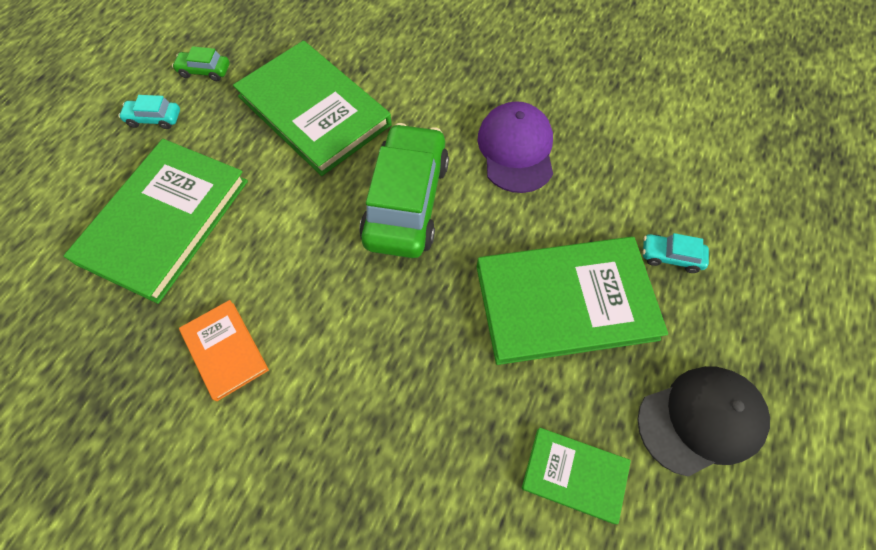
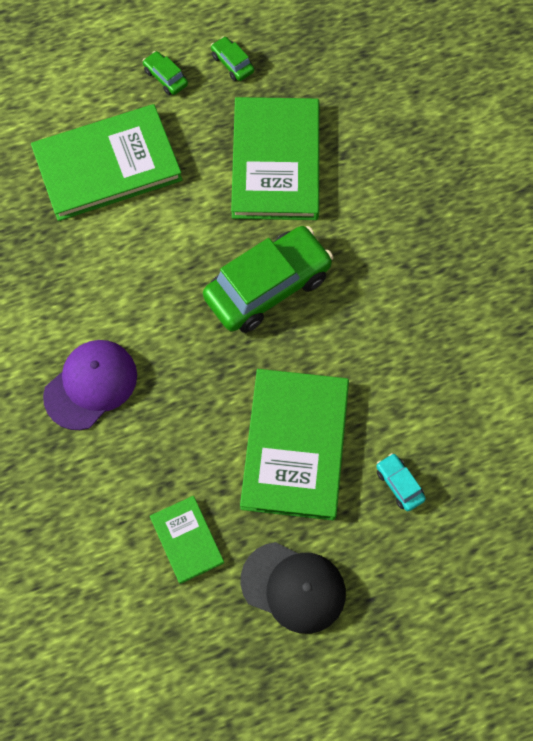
camera: 45 degrees right, 5 degrees up
turquoise car [118,95,180,129] -> green car [143,51,188,95]
orange book [179,300,269,401] -> none
green book [477,237,668,365] -> green book turned 60 degrees clockwise [240,369,349,520]
purple cap [478,101,553,193] -> purple cap moved to [43,340,137,430]

